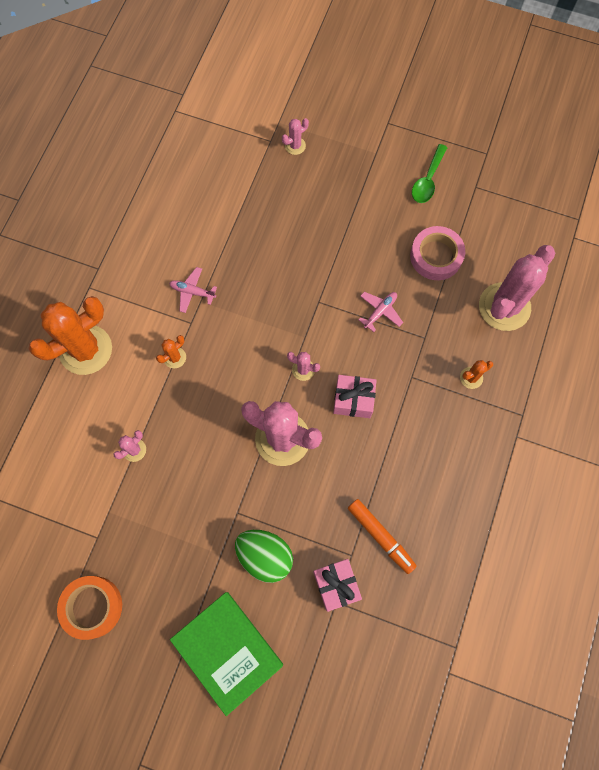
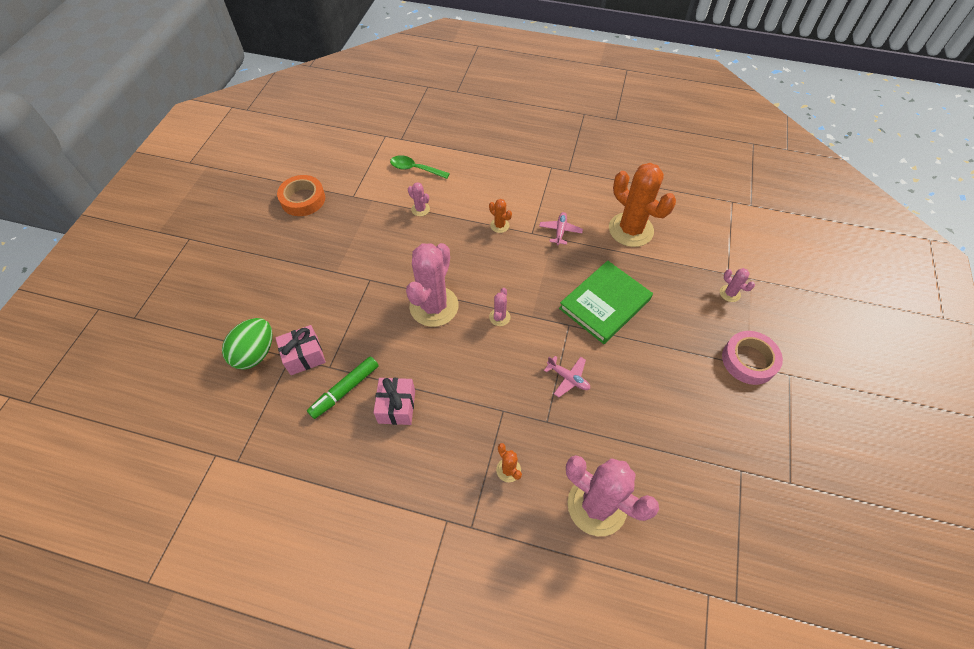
camera: 85 degrees right, 15 degrees down
orange cactus [29,296,112,375] -> orange cactus moved to [609,163,676,247]
green book [170,592,283,716] -> green book moved to [559,261,653,344]
green egg [235,530,293,583] -> green egg moved to [222,318,272,370]
pink gift [333,375,377,418] -> pink gift moved to [373,378,415,425]
orange marker [348,499,417,574] -> green marker [307,356,378,419]
pink tape [410,226,465,280] -> pink tape moved to [722,331,783,385]
green spoon [412,144,448,203] -> green spoon moved to [390,155,450,179]

